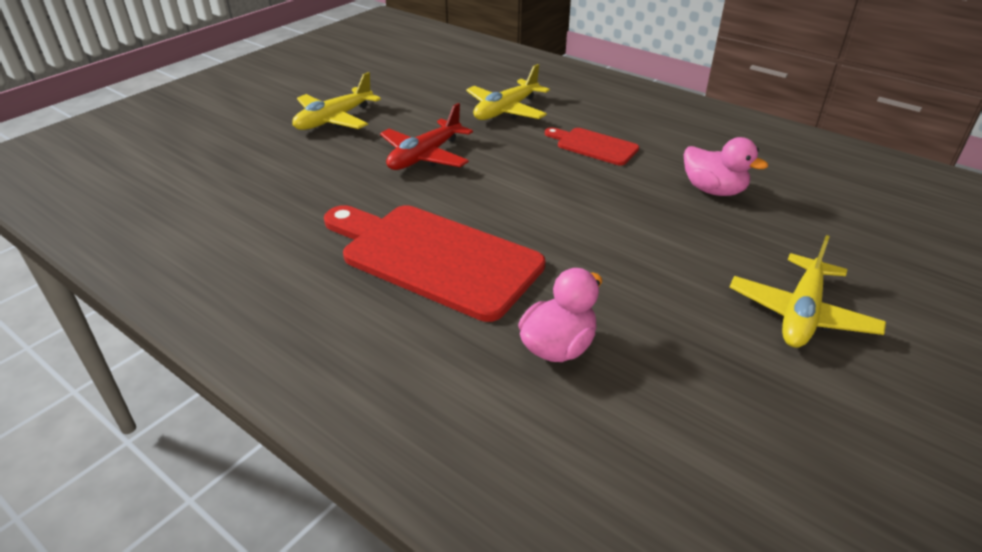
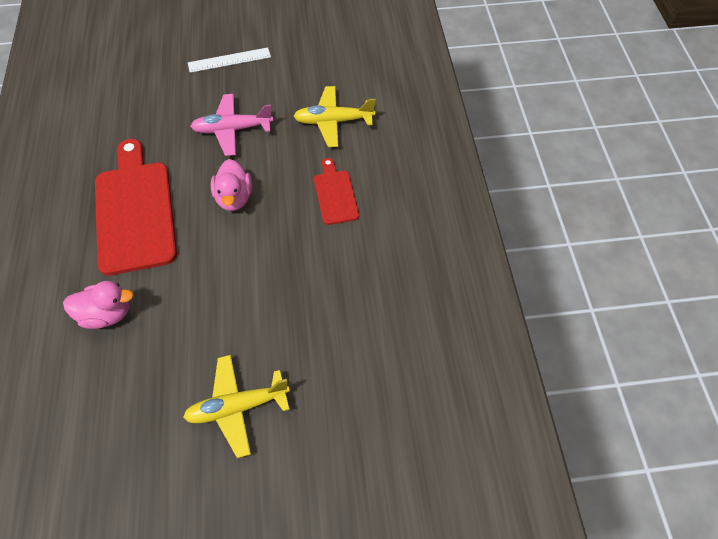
camera: 45 degrees right, 20 degrees up
yellow plane [292,72,381,130] -> white ruler [188,47,271,73]
red plane [380,103,473,170] -> pink plane [190,94,273,156]
pink duck [684,137,768,196] -> pink duck moved to [211,159,252,211]

